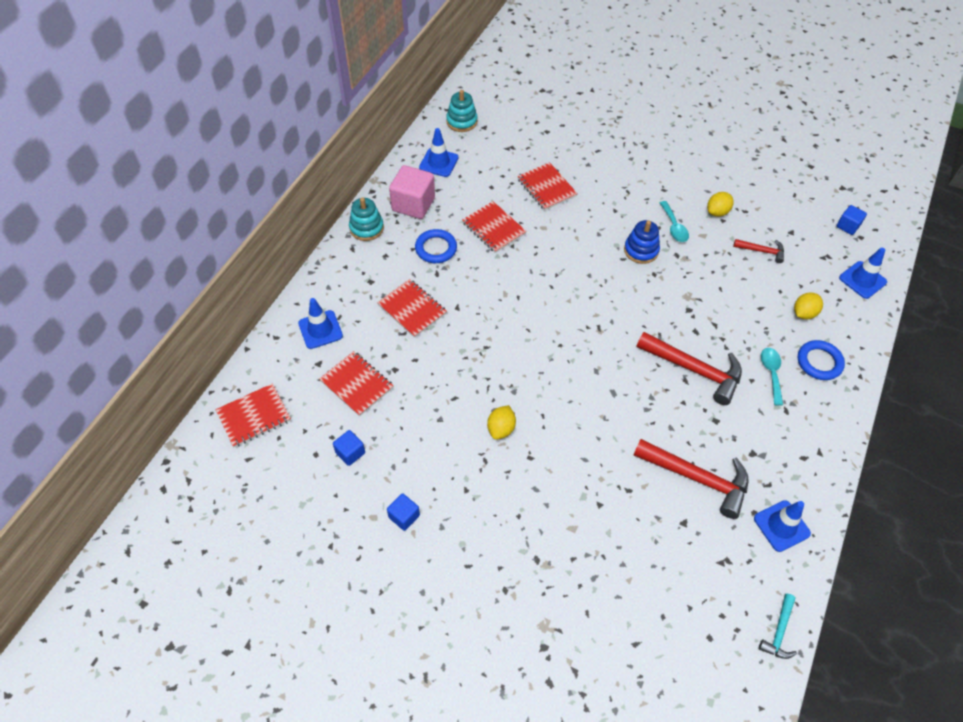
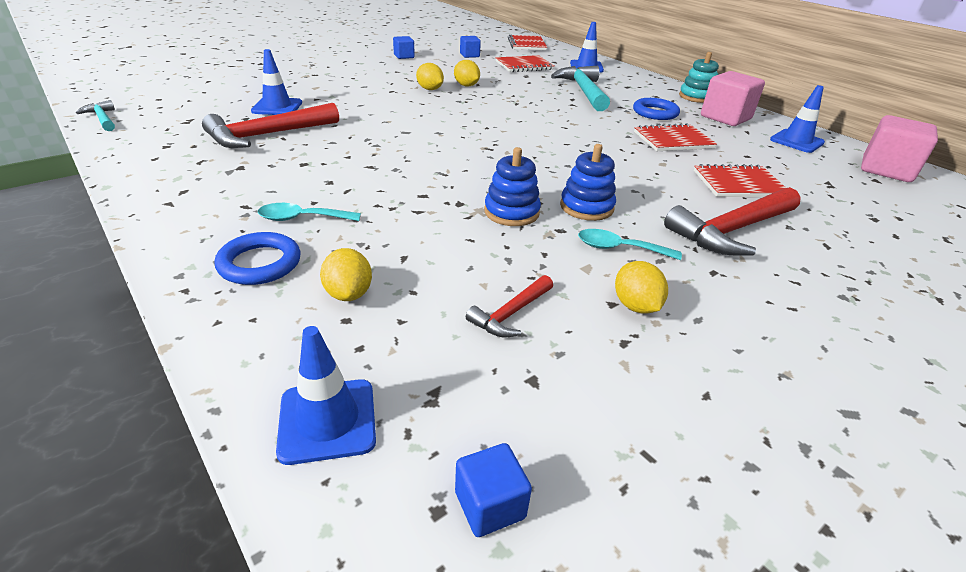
camera: 115 degrees right, 20 degrees down
red notebook [377,279,447,338] -> turquoise hammer [551,66,610,111]
turquoise stacking toy [446,90,478,132] -> pink cube [861,115,938,182]
red hammer [637,332,742,405] -> red hammer moved to [664,187,801,256]
blue traffic cone [754,500,811,552] -> blue traffic cone moved to [251,49,302,115]
turquoise spoon [761,348,783,406] -> turquoise spoon turned 150 degrees clockwise [258,203,361,221]
none -> yellow lemon [454,60,480,86]
none -> blue stacking toy [484,147,541,226]

